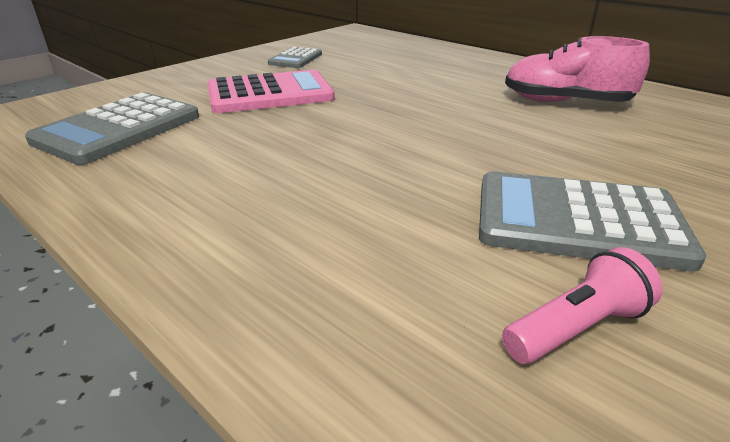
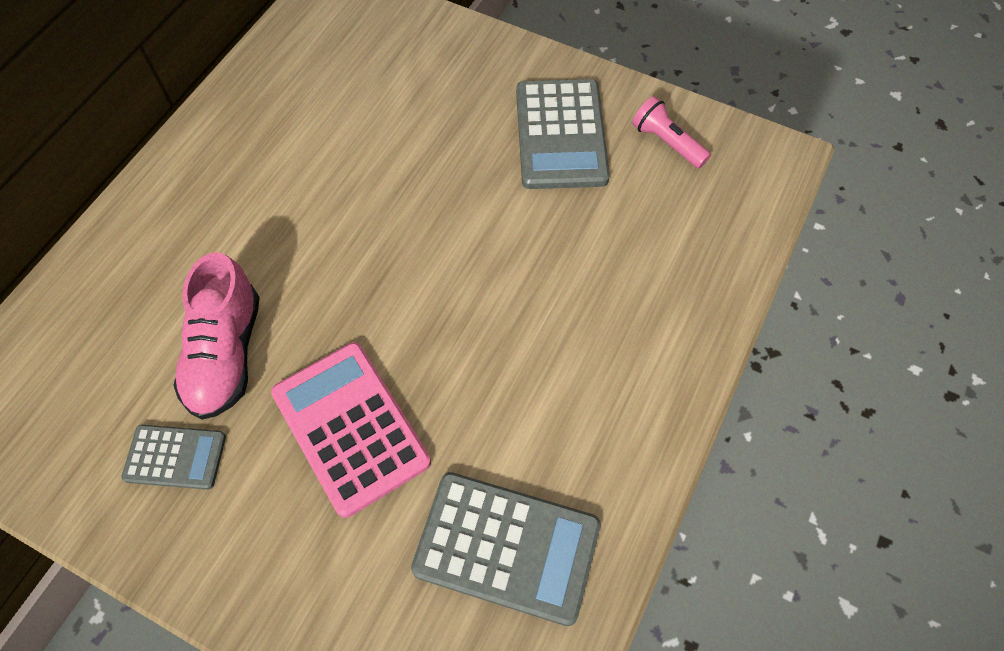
camera: 105 degrees left, 30 degrees up
pink shoe [505,36,650,102] -> pink shoe moved to [174,252,260,420]

